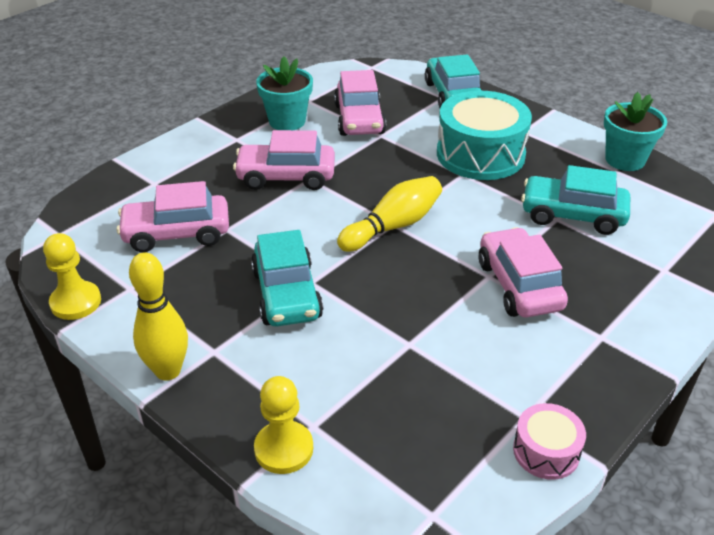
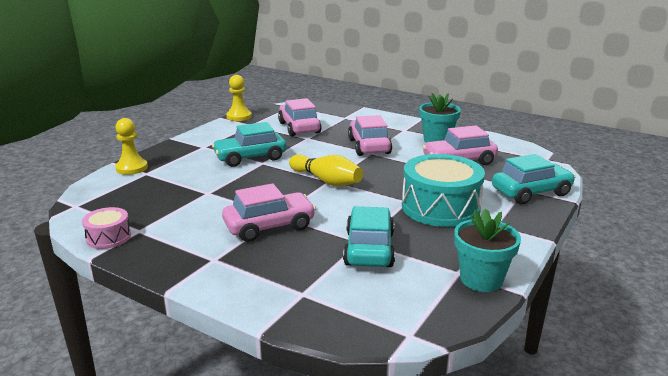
camera: 80 degrees right, 15 degrees down
yellow bowling pin [129,252,188,381] -> none

